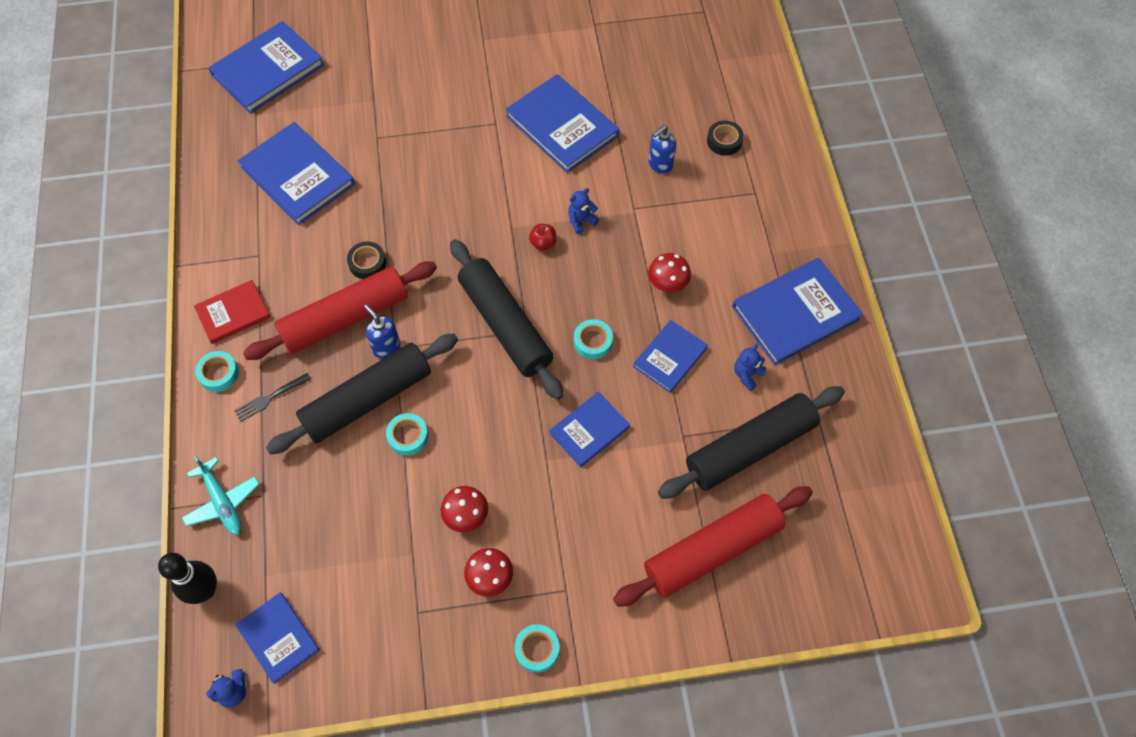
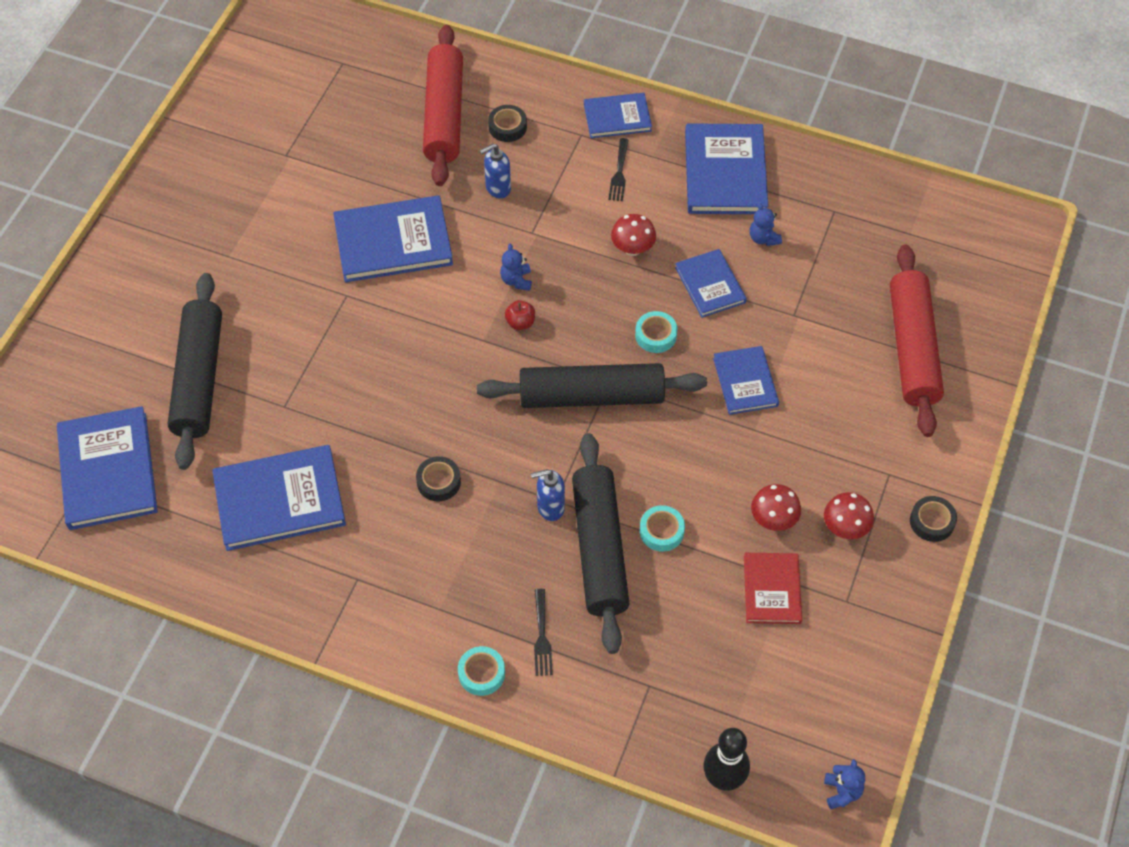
camera: 60 degrees left, 5 degrees down
turquoise plane [182,456,259,535] -> none
red book [194,280,270,344] -> red book moved to [744,553,802,624]
blue book [235,592,320,684] -> blue book moved to [584,93,652,138]
red rolling pin [243,261,437,360] -> red rolling pin moved to [423,25,463,186]
turquoise tape [514,624,560,673] -> black tape [910,496,957,542]
blue soap dispenser [649,125,676,174] -> blue soap dispenser turned 75 degrees clockwise [480,144,511,198]
black rolling pin [658,386,845,499] -> black rolling pin moved to [168,273,222,470]
none -> black fork [608,138,628,201]

